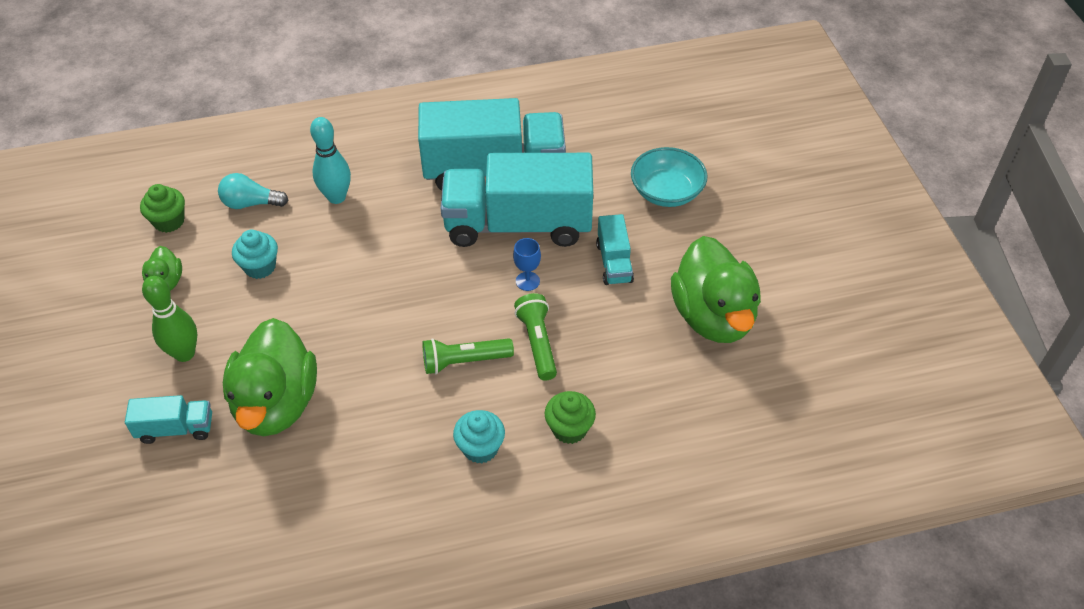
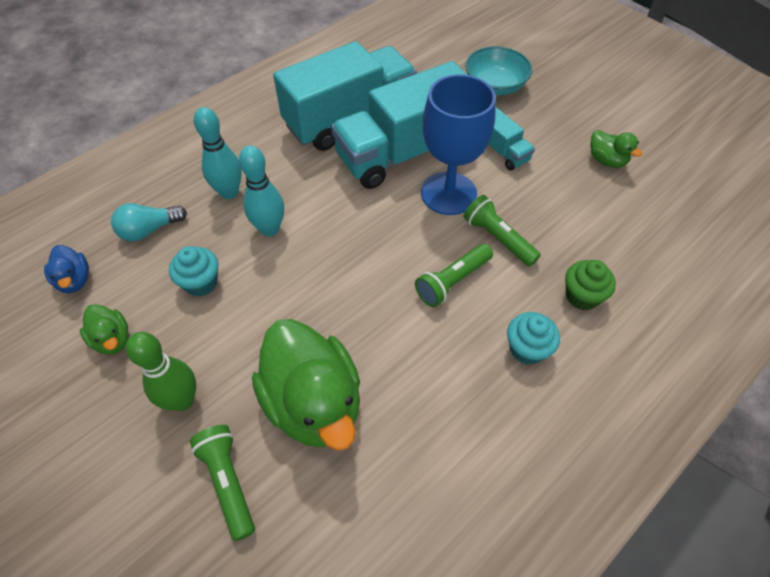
camera: 30 degrees left, 5 degrees up
turquoise truck [125,395,212,444] -> green flashlight [190,425,255,541]
green cupcake [140,184,185,233] -> blue duck [44,245,89,293]
blue goblet [513,238,541,291] -> blue goblet [421,74,496,215], size x2.47
green duck [671,236,761,343] -> green duck [590,130,642,168], size x0.46
none -> turquoise bowling pin [239,146,284,237]

